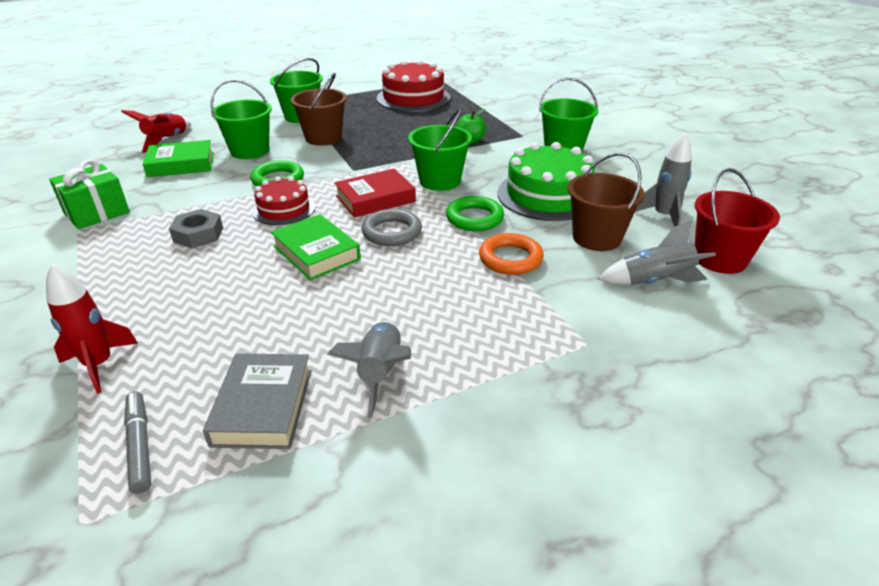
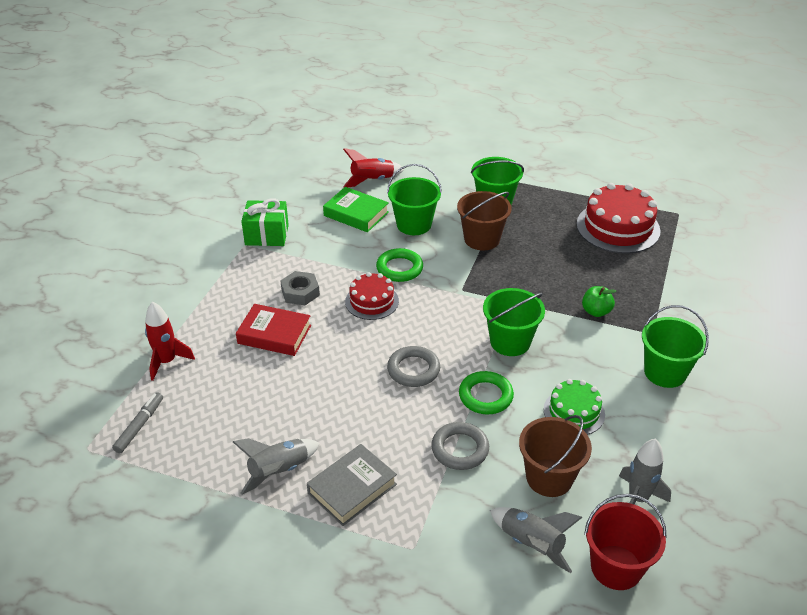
camera: 45 degrees right, 5 degrees up
grey book [203,353,312,449] -> grey book moved to [307,444,397,526]
green book [271,214,361,281] -> none
red book [334,169,416,218] -> red book moved to [236,304,311,356]
orange ring [479,233,544,275] -> grey ring [431,422,489,470]
green cake [497,142,595,221] -> green cake [544,379,605,435], size x0.59

